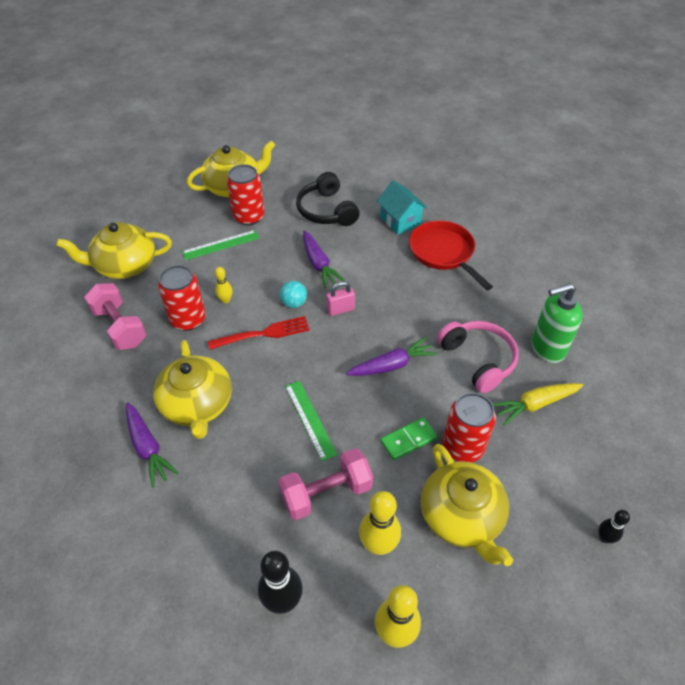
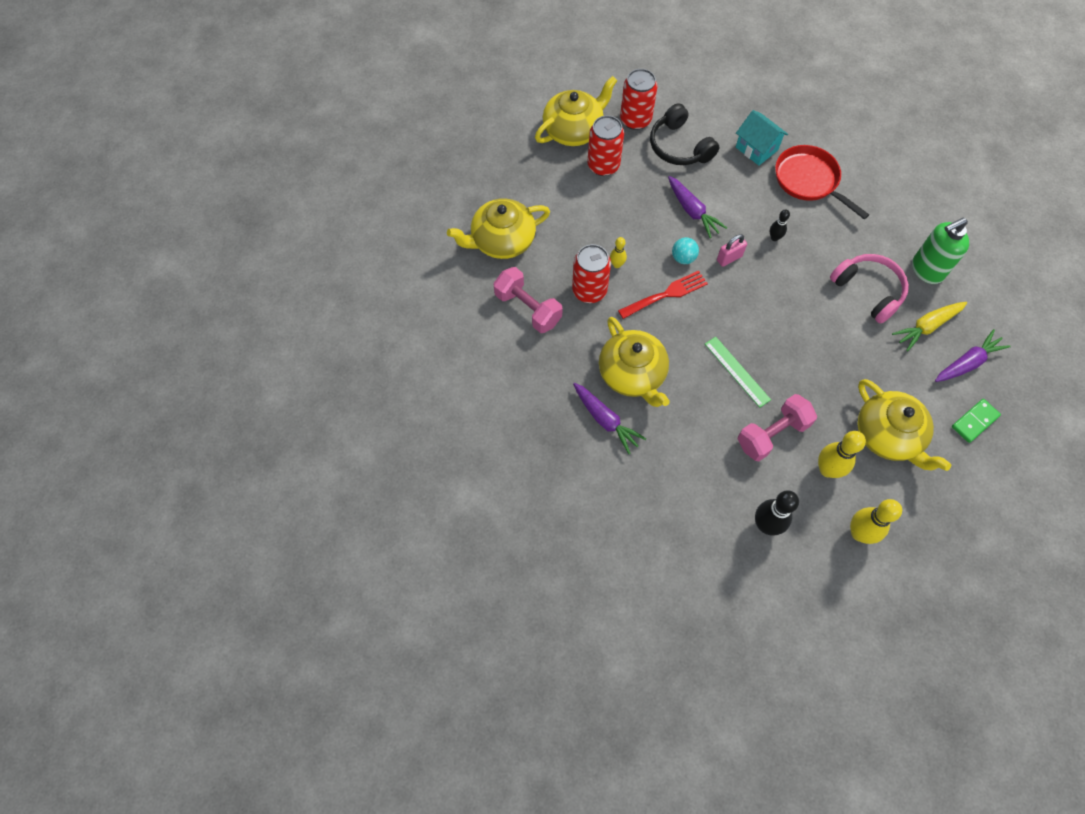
camera: 10 degrees left, 15 degrees up
green ruler [182,230,259,260] -> none
purple carrot [346,337,438,376] -> purple carrot moved to [935,329,1011,382]
green domino [380,417,437,460] -> green domino moved to [952,399,1001,443]
red can [443,393,496,463] -> red can moved to [620,69,658,130]
black bowling pin [598,510,630,543] -> black bowling pin moved to [770,209,790,241]

